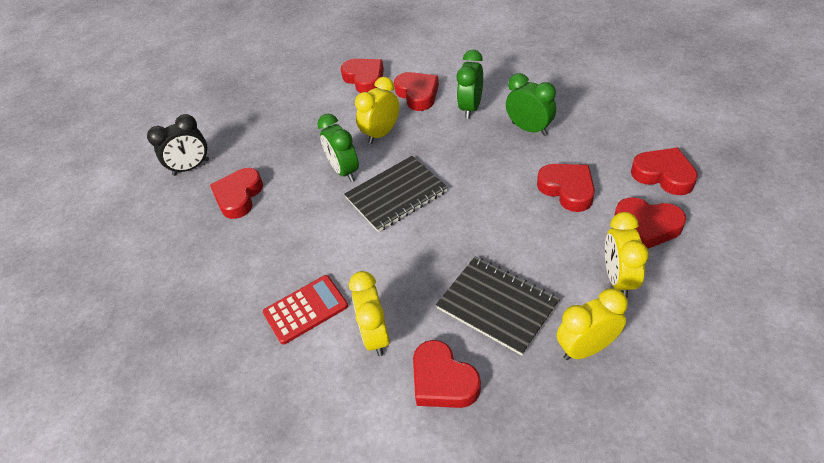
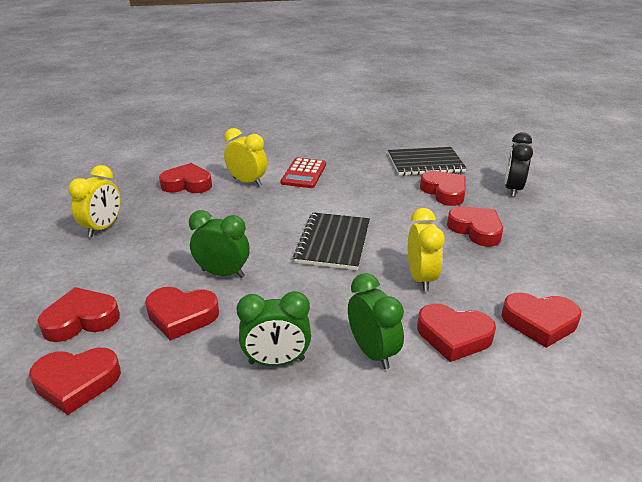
camera: 130 degrees right, 15 degrees down
green clock [317,114,359,182] -> green clock moved to [189,210,250,278]
black notebook [436,257,560,356] -> black notebook moved to [388,147,466,176]
yellow clock [605,212,649,298] -> none
none -> red heart [447,207,503,247]

